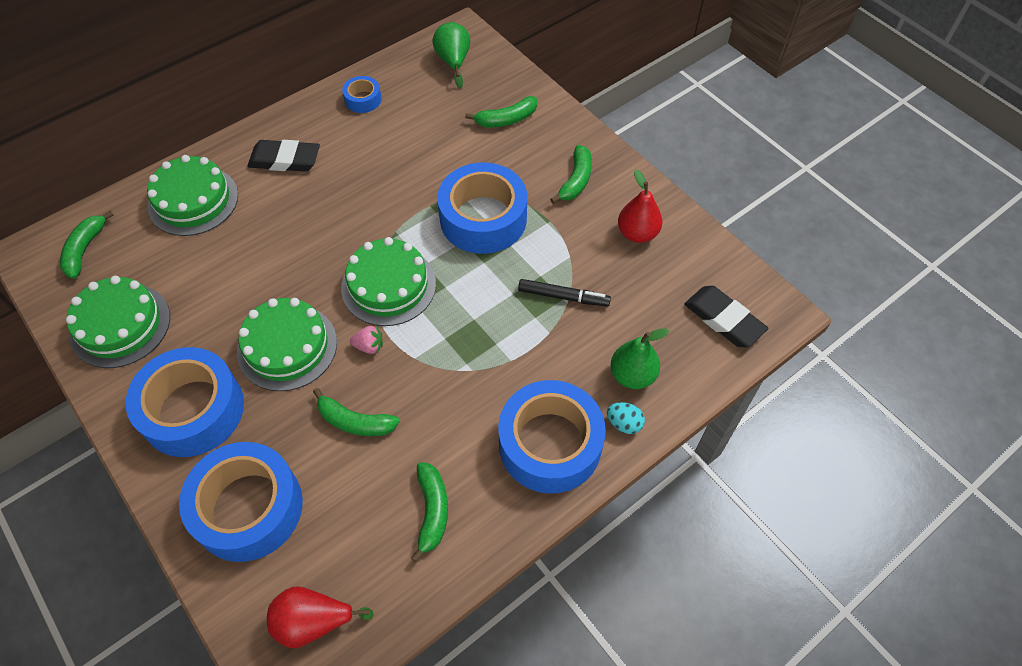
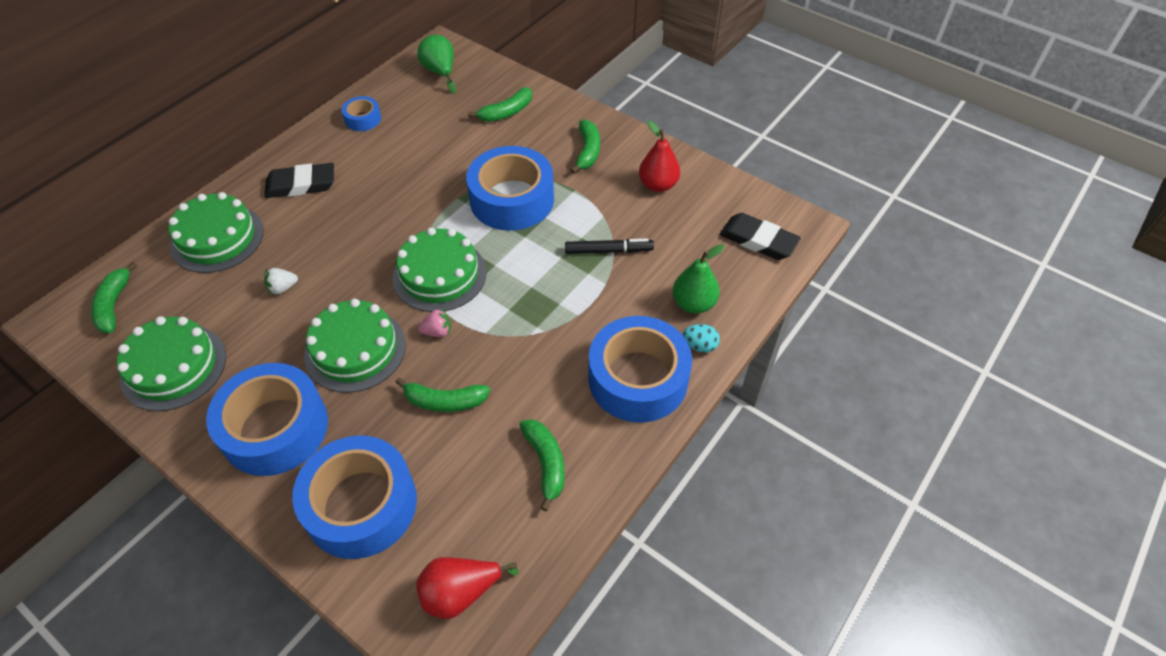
camera: 15 degrees left, 5 degrees down
none -> white strawberry [264,268,298,295]

